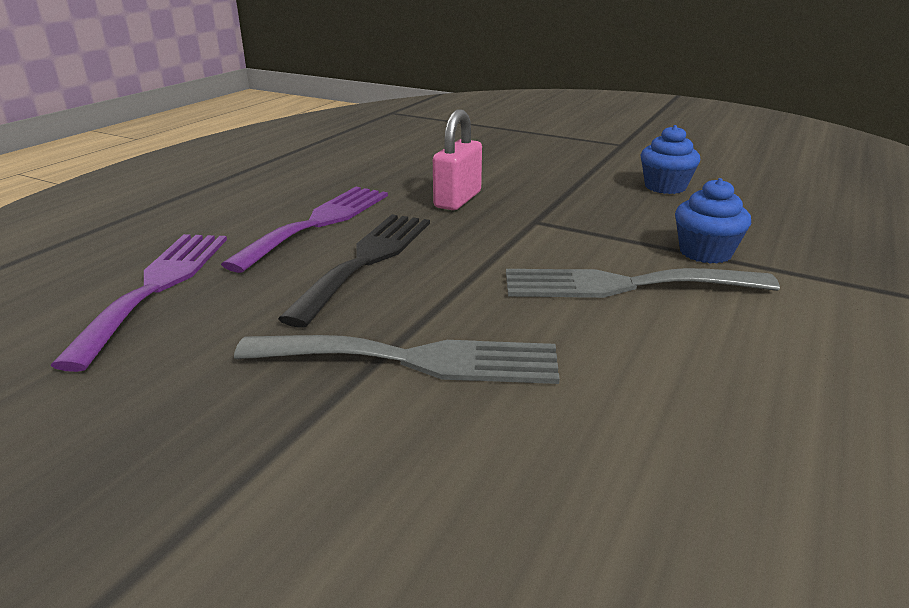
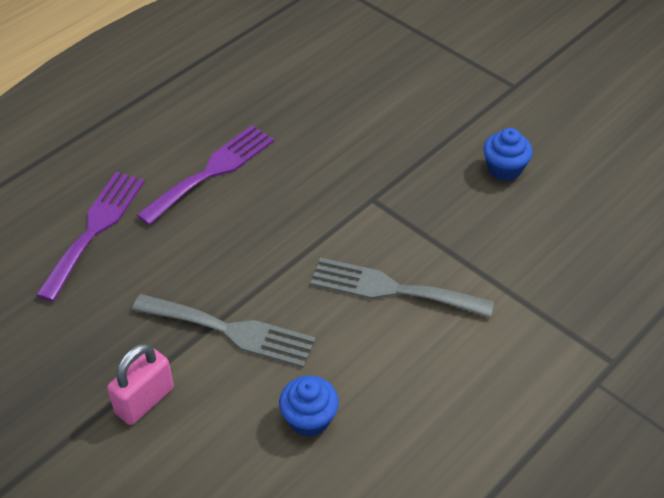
camera: 15 degrees right, 20 degrees up
black fork [278,214,430,328] -> none
pink padlock [433,109,482,210] -> pink padlock moved to [107,343,174,425]
blue cupcake [675,178,751,264] -> blue cupcake moved to [279,376,339,437]

